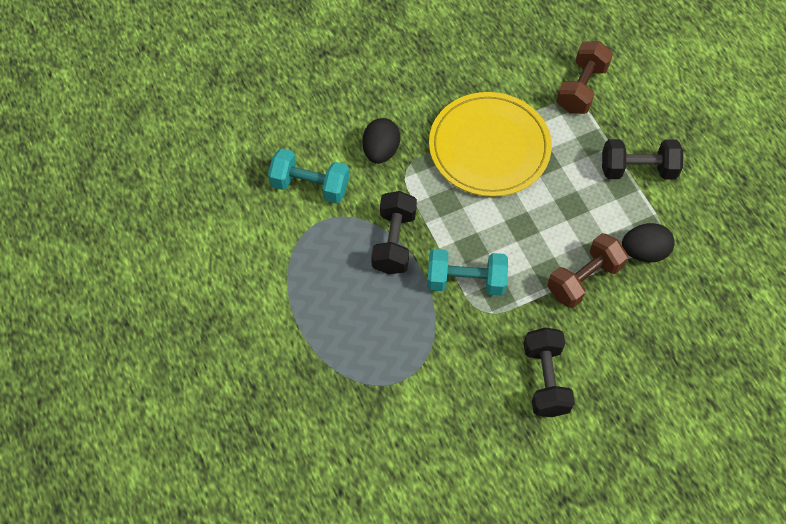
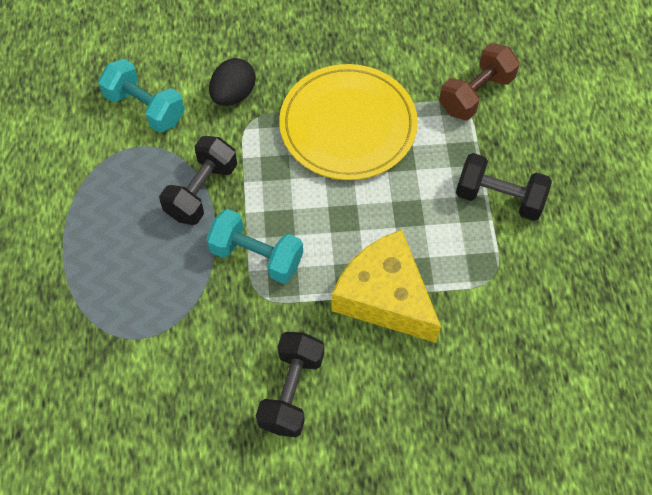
camera: 20 degrees right, 0 degrees up
brown dumbbell [547,233,628,308] -> yellow cheese [331,230,441,343]
black egg [622,223,675,262] -> none

